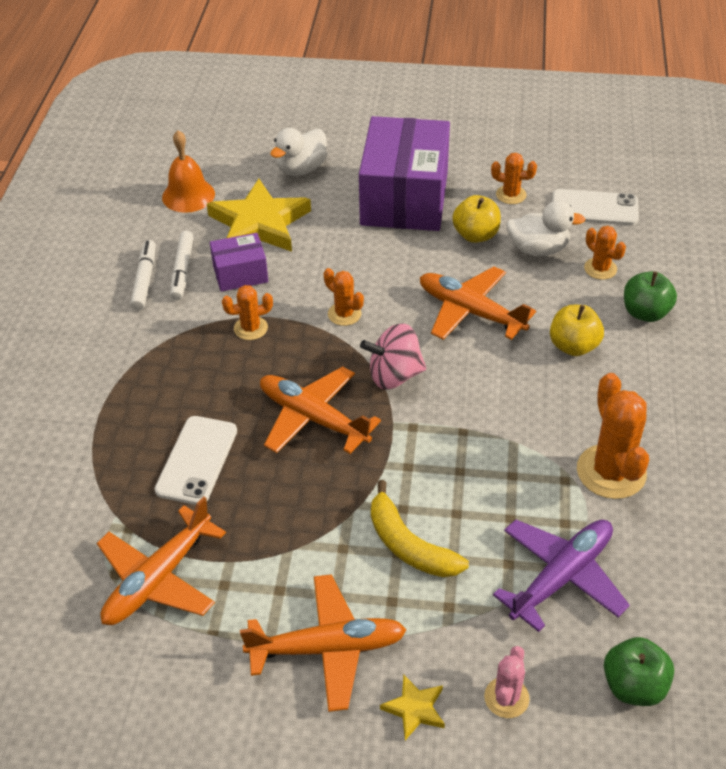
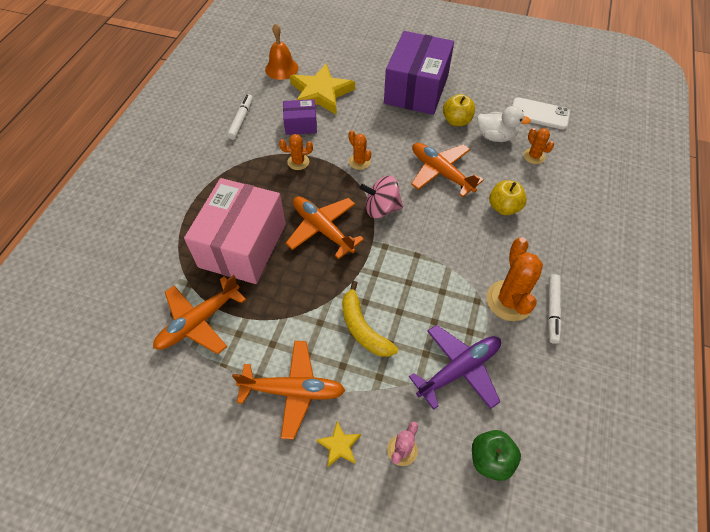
camera: 10 degrees right, 10 degrees up
white phone [155,416,237,505] -> pink box [184,178,286,284]
white marker [170,230,194,300] -> white marker moved to [548,274,562,344]
white duck [270,128,327,176] -> none
orange cactus [491,153,537,204] -> none
green apple [624,271,677,322] -> none

